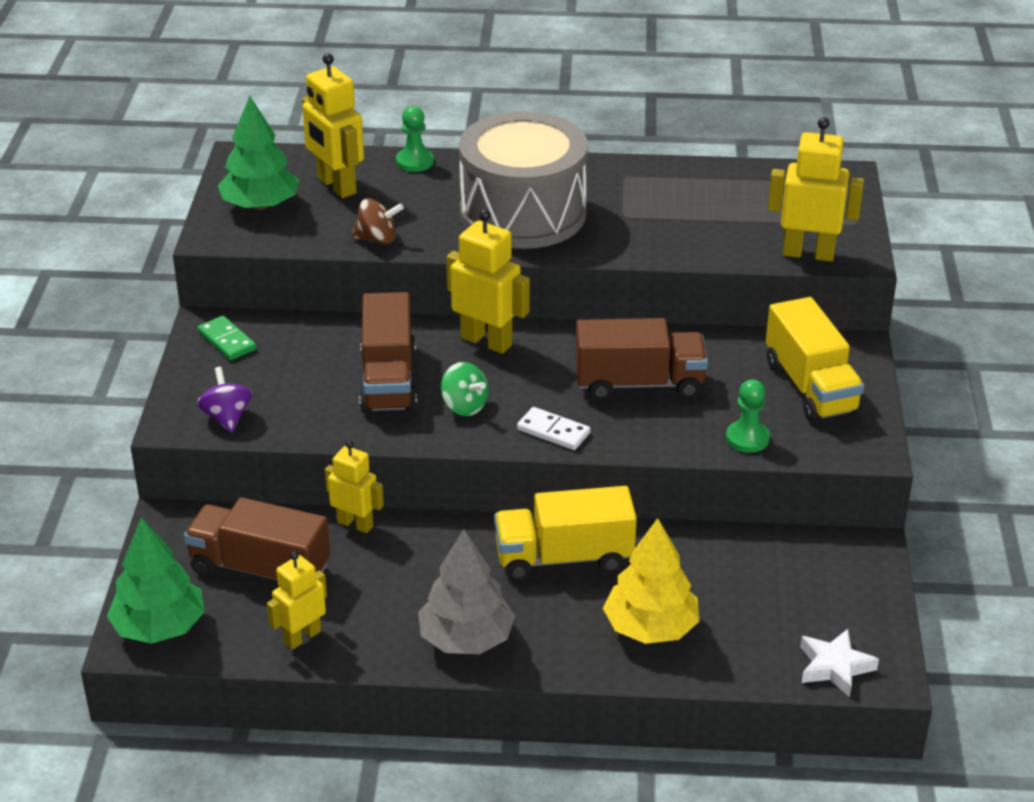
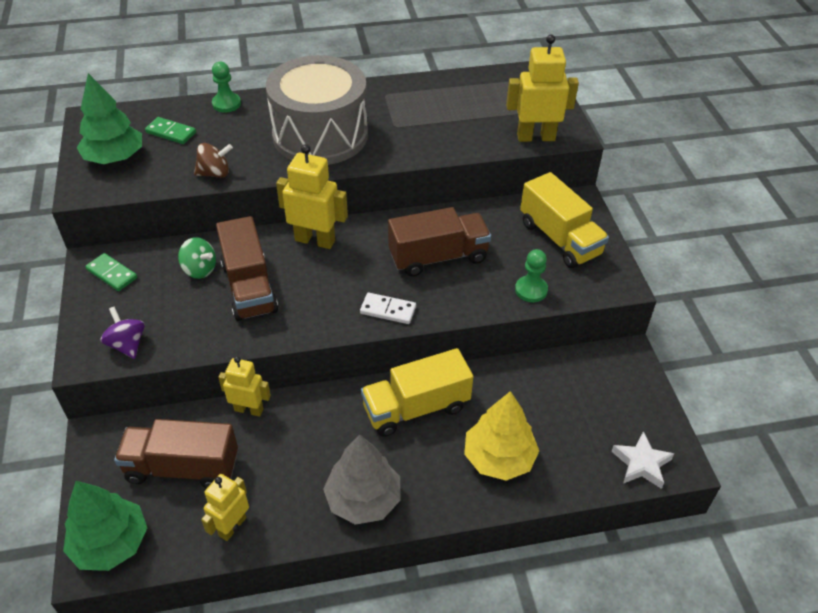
camera: 15 degrees left, 10 degrees up
yellow robot [302,53,364,198] -> green domino [145,117,196,144]
green spinning top [441,362,488,416] -> green spinning top moved to [178,237,216,279]

